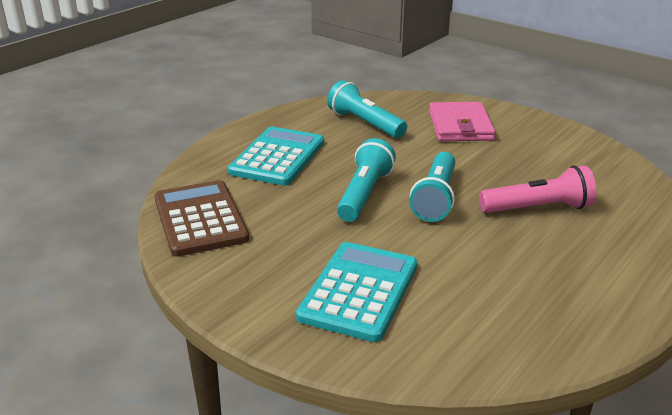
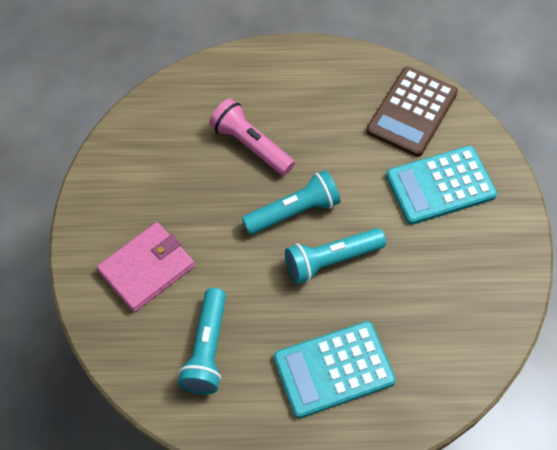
camera: 130 degrees left, 30 degrees up
brown calculator [154,180,249,257] -> brown calculator moved to [366,67,458,157]

